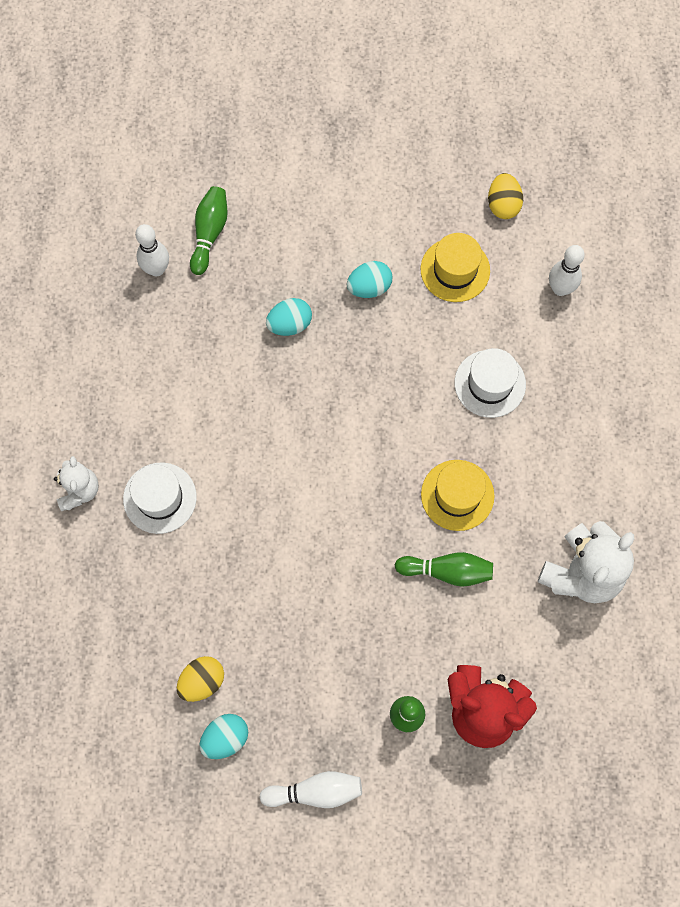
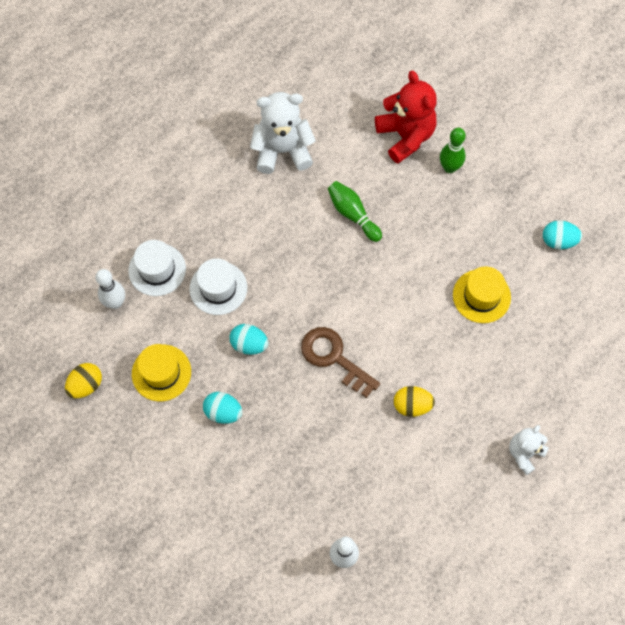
camera: 135 degrees left, 5 degrees down
white hat [123,462,197,534] -> white hat moved to [128,240,186,296]
yellow egg [177,656,224,702] -> yellow egg moved to [394,386,435,417]
green bowling pin [190,186,228,275] -> none
white bowling pin [259,771,362,808] -> none
turquoise egg [266,298,312,336] -> turquoise egg moved to [230,324,268,355]
yellow hat [421,460,495,531] -> yellow hat moved to [453,266,511,323]
none -> brown key [301,327,380,398]

